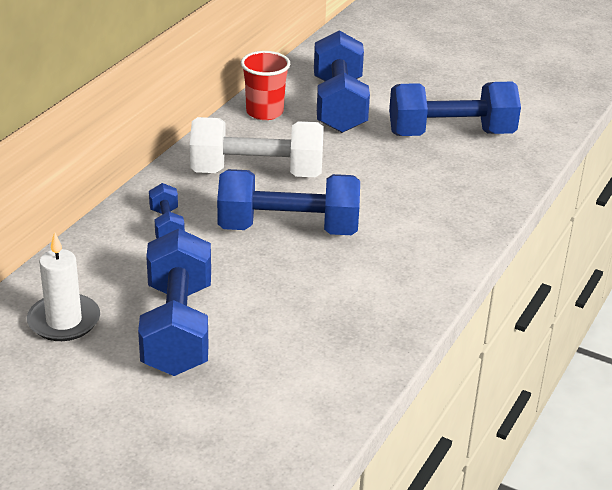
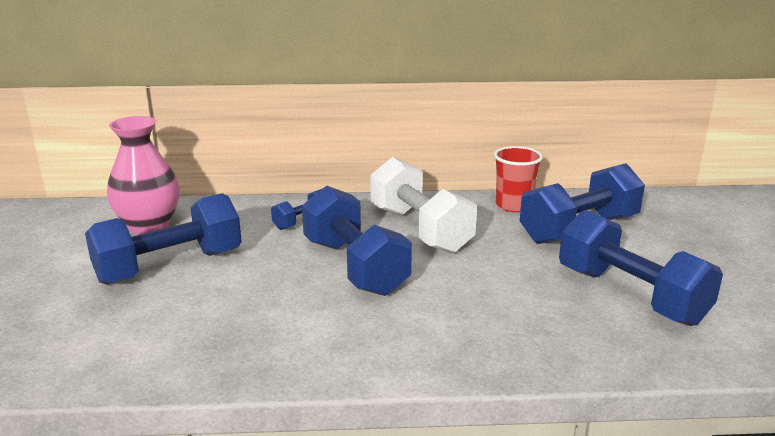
camera: 60 degrees right, 10 degrees down
white candle [27,232,100,341] -> pink vase [107,116,180,235]

